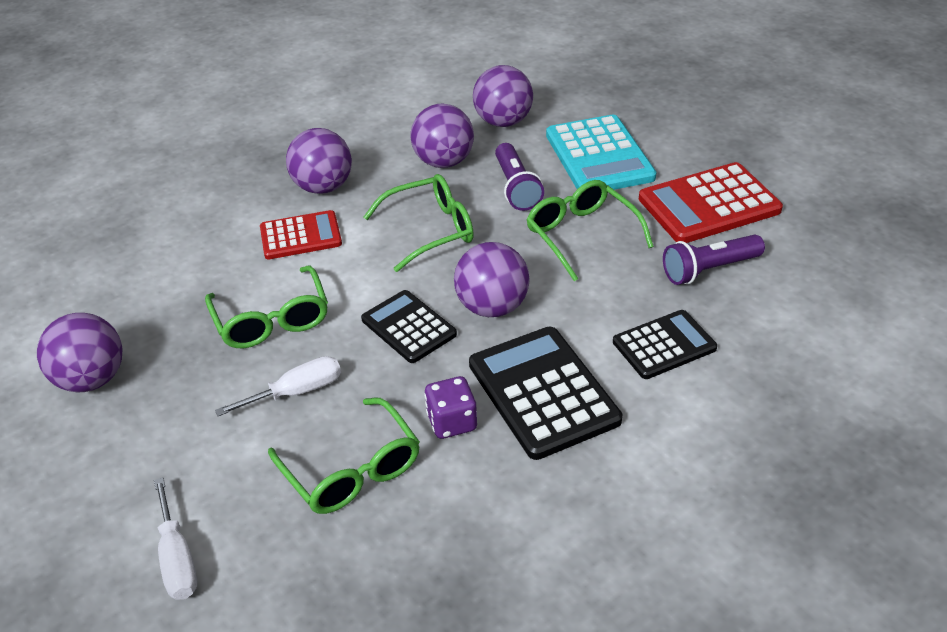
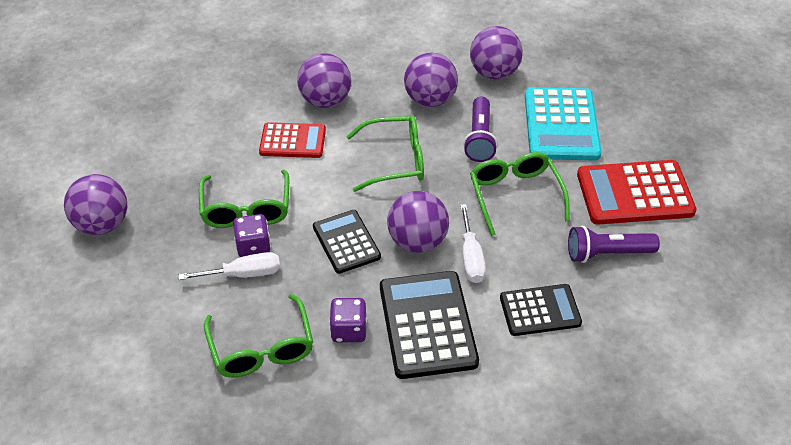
camera: 15 degrees right, 5 degrees up
white screwdriver [154,477,197,600] -> white screwdriver moved to [460,204,486,283]
none -> purple dice [233,214,271,257]

